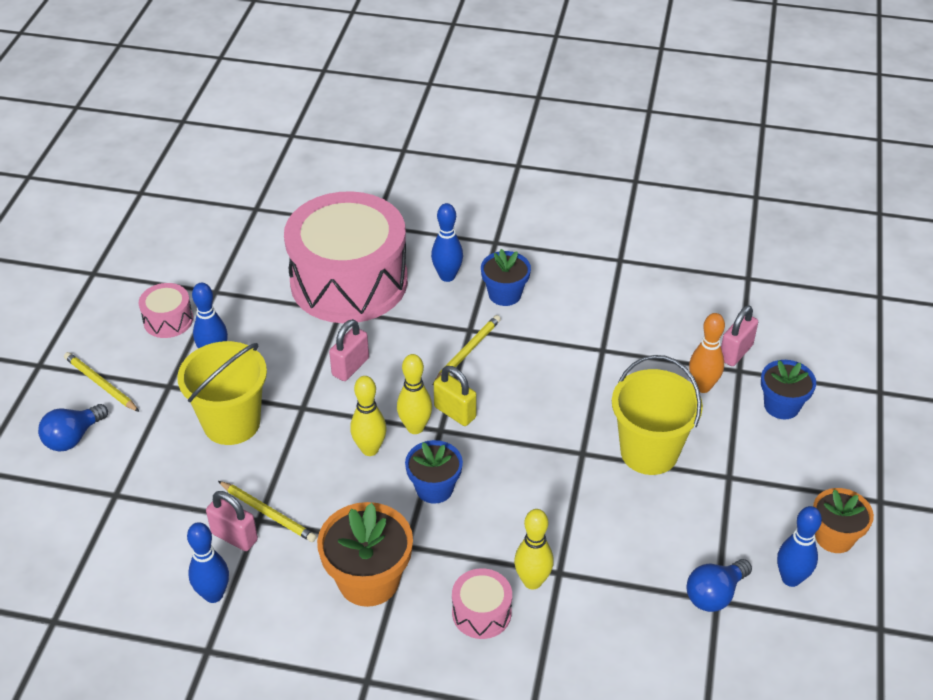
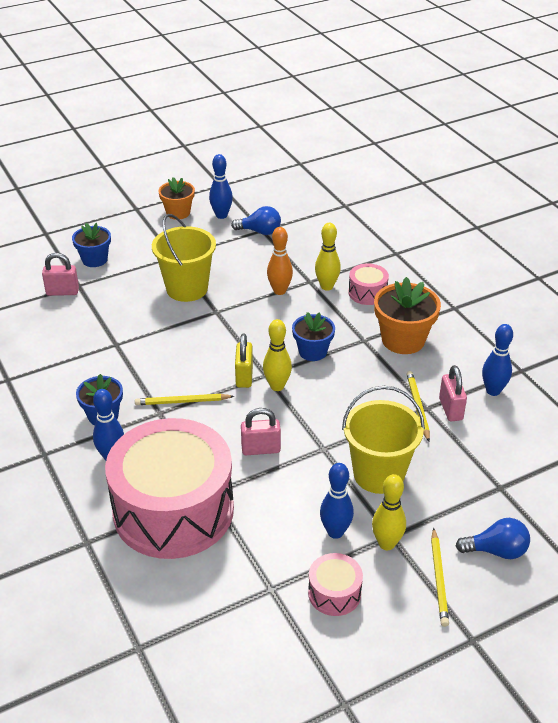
camera: 130 degrees left, 5 degrees down
yellow bowling pin [350,376,387,456] -> yellow bowling pin moved to [372,474,406,550]
orange bowling pin [689,313,725,393] -> orange bowling pin moved to [267,227,293,295]

